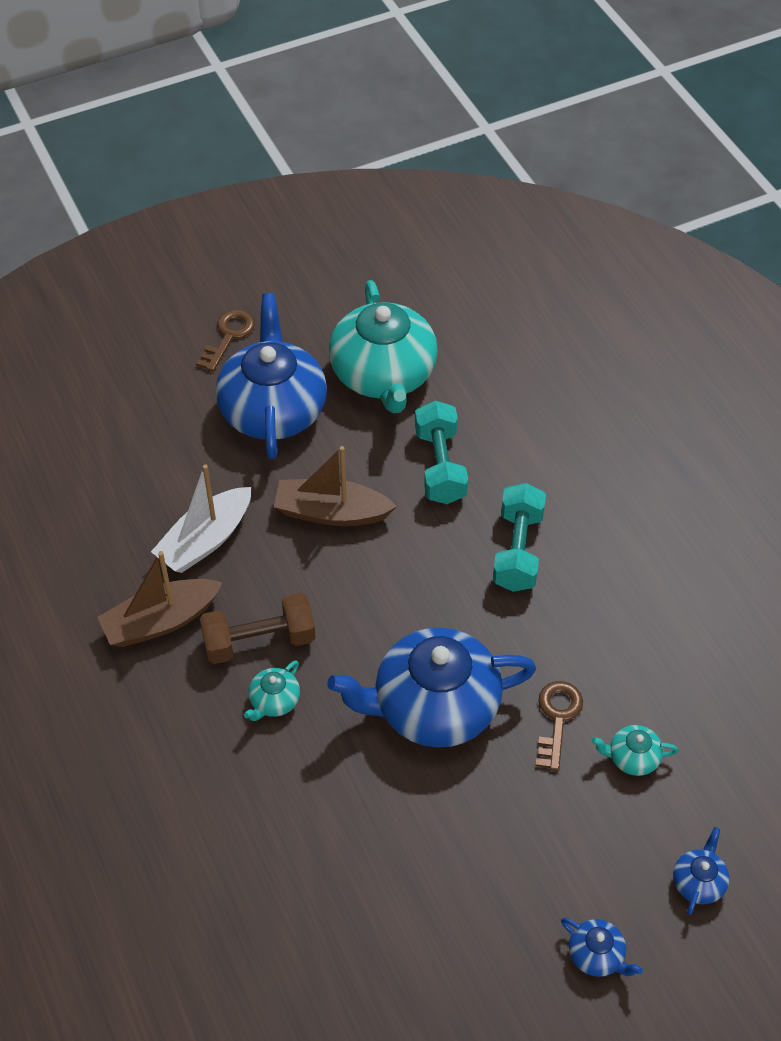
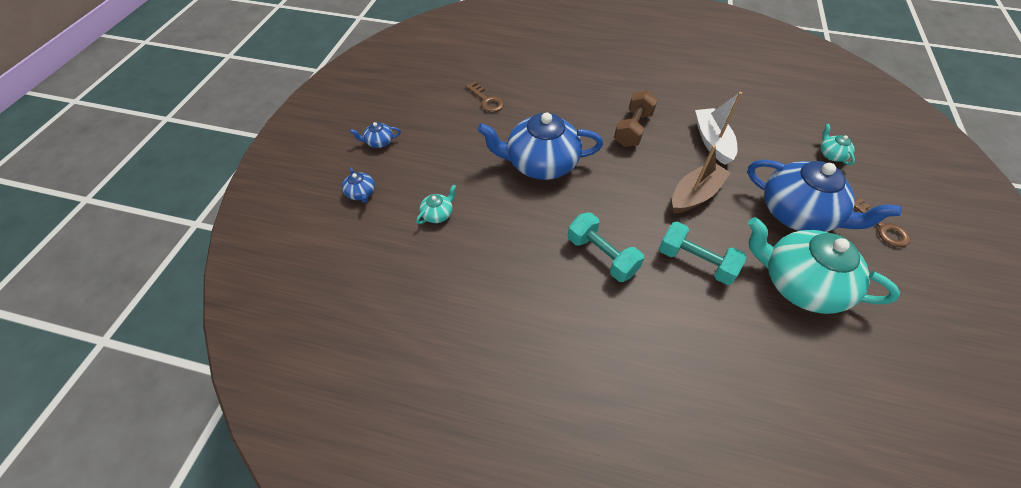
camera: 130 degrees right, 0 degrees up
brown boat [97,551,222,647] -> none
turquoise teapot [244,660,300,721] -> turquoise teapot moved to [821,124,855,165]
blue teapot [327,627,536,748] -> blue teapot turned 120 degrees counterclockwise [477,112,603,180]
brown key [535,681,583,771] -> brown key moved to [466,81,504,112]

